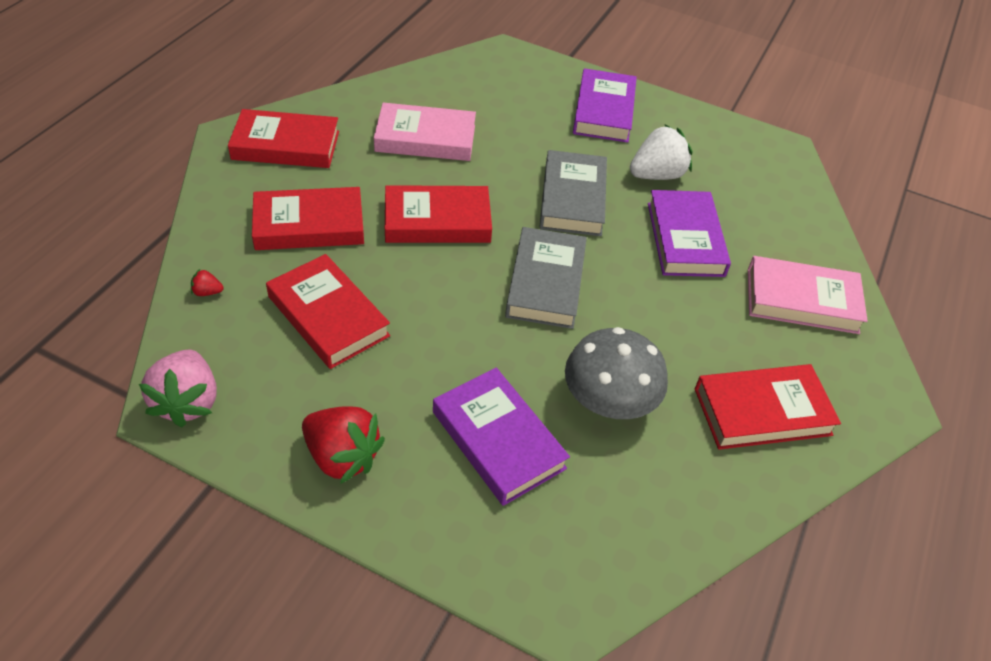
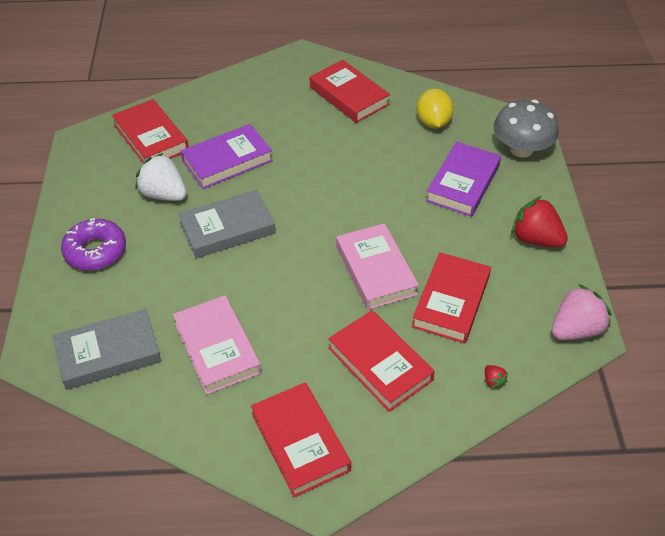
camera: 115 degrees left, 0 degrees up
red strawberry [302,406,385,484] -> red strawberry turned 60 degrees counterclockwise [512,196,568,247]
red book [385,185,492,243] -> red book moved to [112,99,189,164]
grey book [505,227,587,329] -> grey book moved to [53,309,161,390]
grey mushroom [565,327,668,419] -> grey mushroom moved to [494,100,559,157]
purple book [573,68,637,143] -> purple donut [61,218,126,271]
pink book [748,256,868,334] -> pink book moved to [336,223,419,310]
none -> yellow lemon [417,89,454,129]

